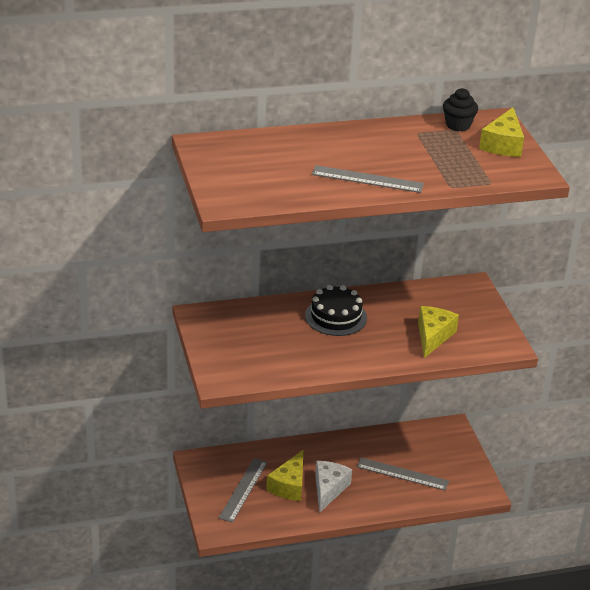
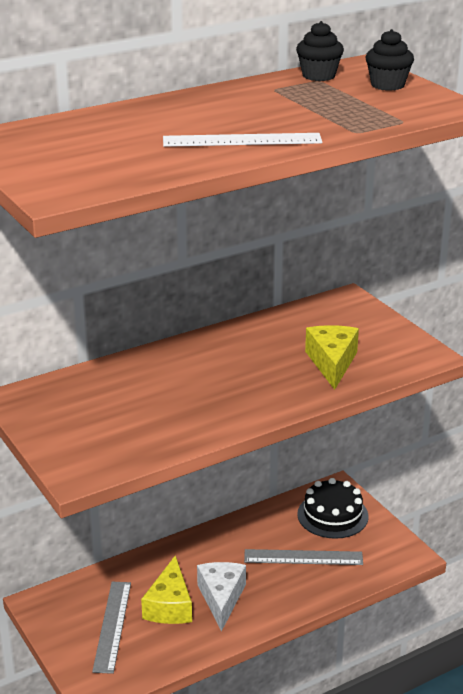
camera: 15 degrees left, 5 degrees down
black cake [305,285,367,336] -> black cake moved to [297,478,368,539]
grey ruler [312,165,424,193] -> white ruler [163,133,322,147]
yellow cheese [479,107,524,157] -> black cupcake [366,29,414,91]

